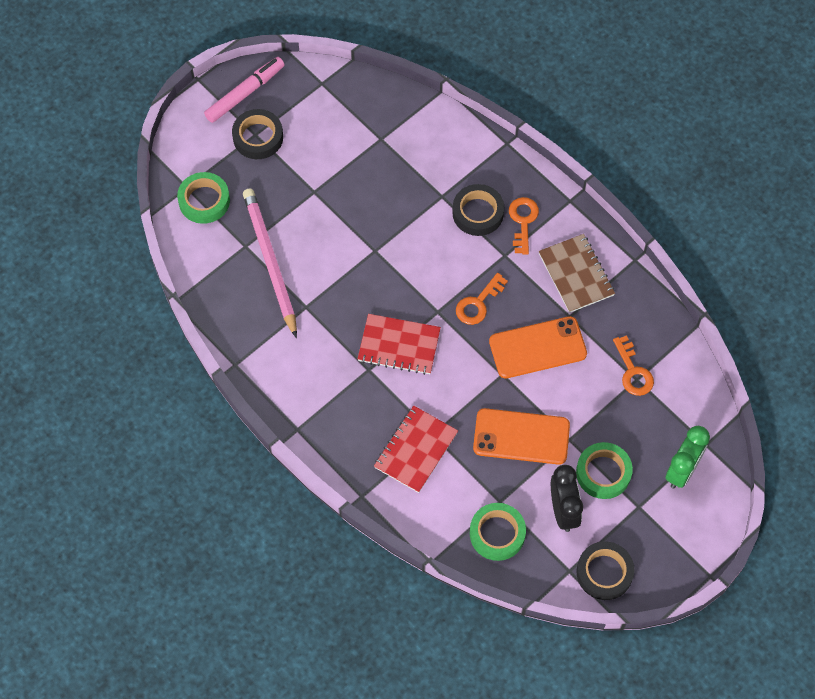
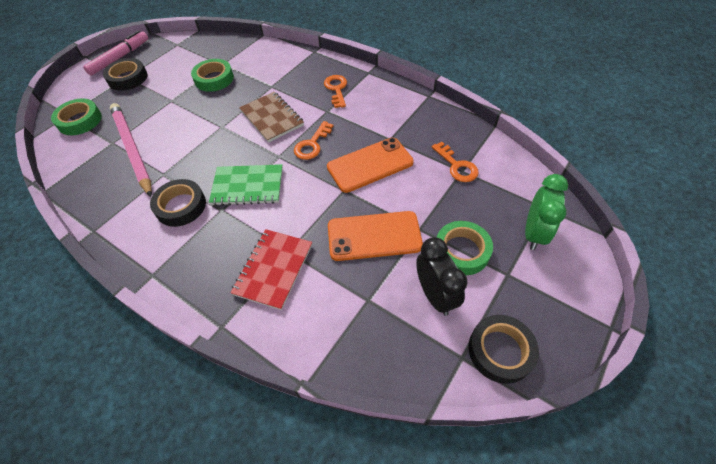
camera: 10 degrees left, 10 degrees down
red notebook [357,314,441,375] -> green notebook [209,164,283,206]
black tape [452,184,504,236] -> black tape moved to [150,179,206,227]
green tape [470,503,526,561] -> green tape moved to [191,59,234,92]
brown notebook [539,234,615,313] -> brown notebook moved to [239,92,304,143]

